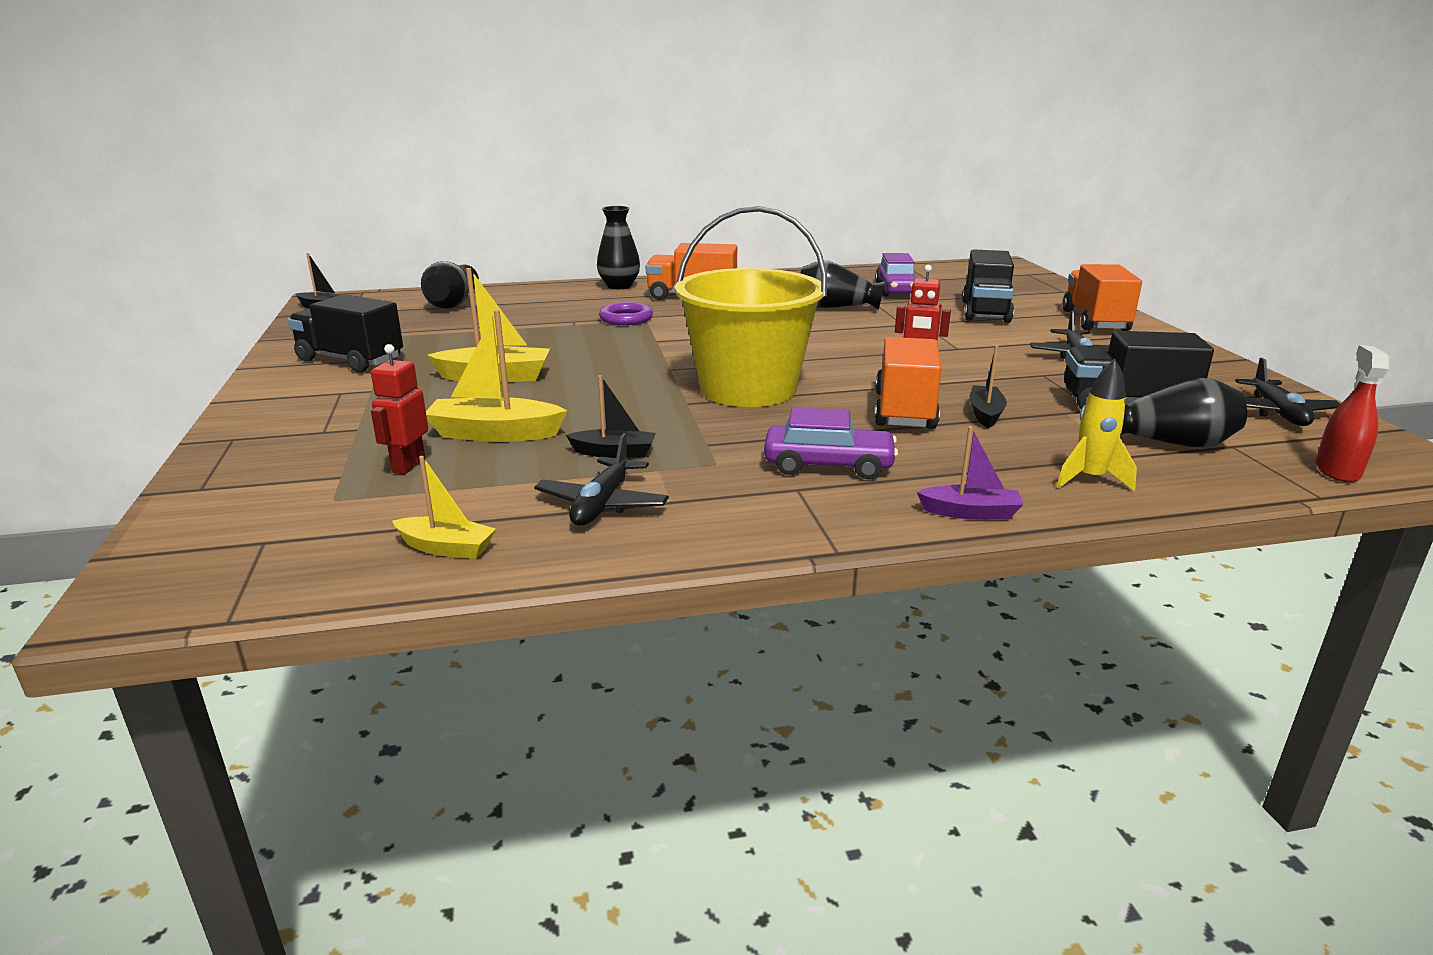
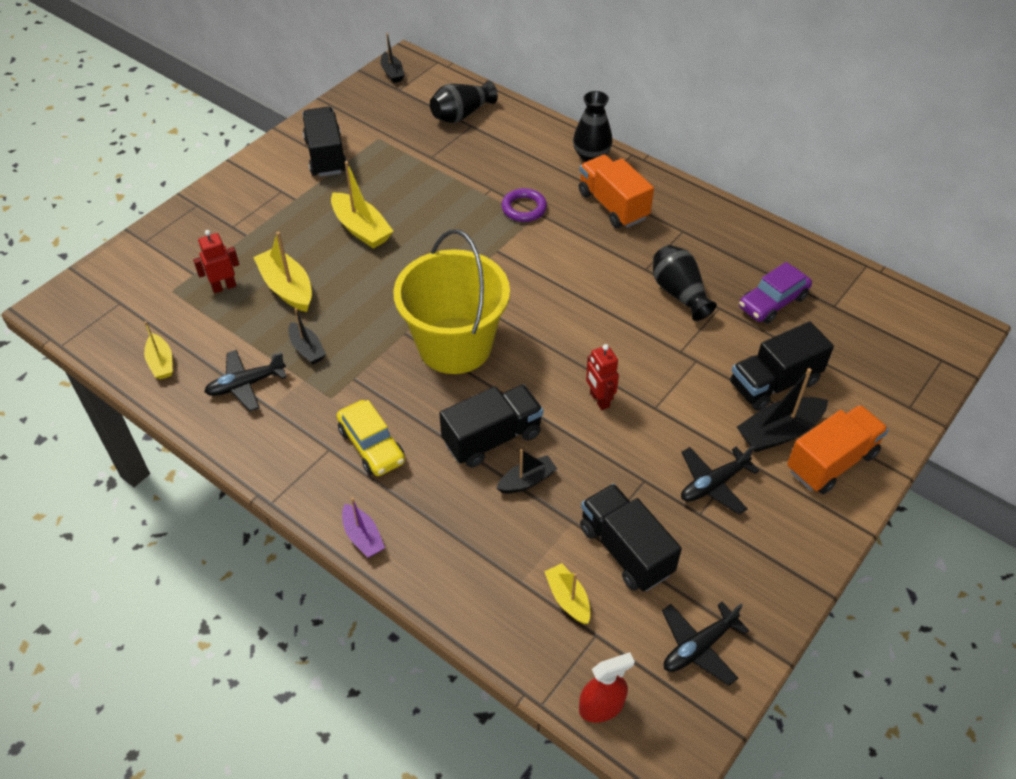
camera: 50 degrees right, 25 degrees up
purple car [764,407,898,479] -> yellow car [337,400,405,476]
orange truck [875,337,942,429] -> black truck [439,384,543,467]
yellow rocket [1056,359,1137,491] -> none
black vase [1121,378,1247,448] -> yellow boat [544,563,591,624]
none -> black boat [737,368,828,452]

